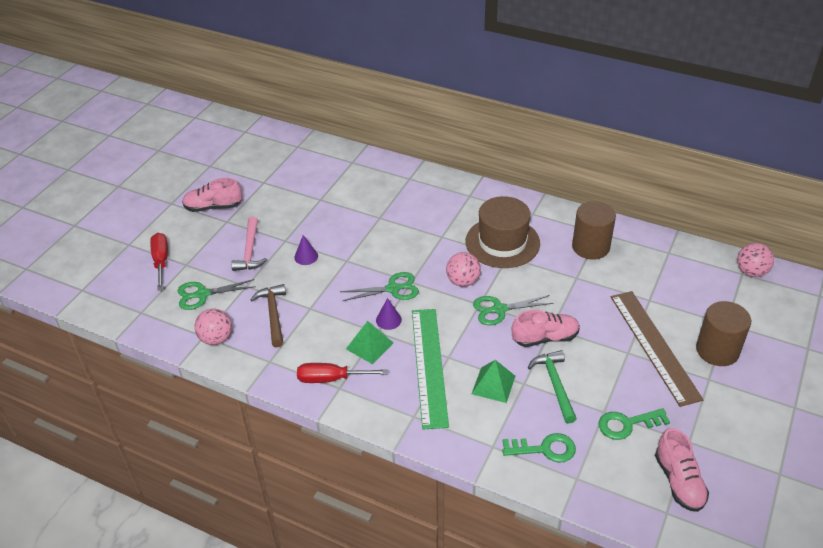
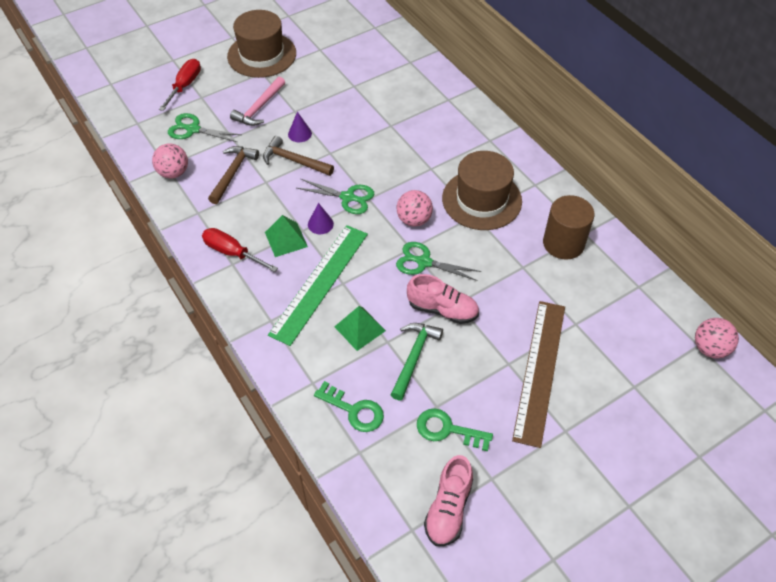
camera: 30 degrees right, 10 degrees up
pink shoe [182,178,242,212] -> brown hat [227,10,296,78]
brown cylinder [696,301,751,366] -> none
none -> brown hammer [263,136,334,176]

